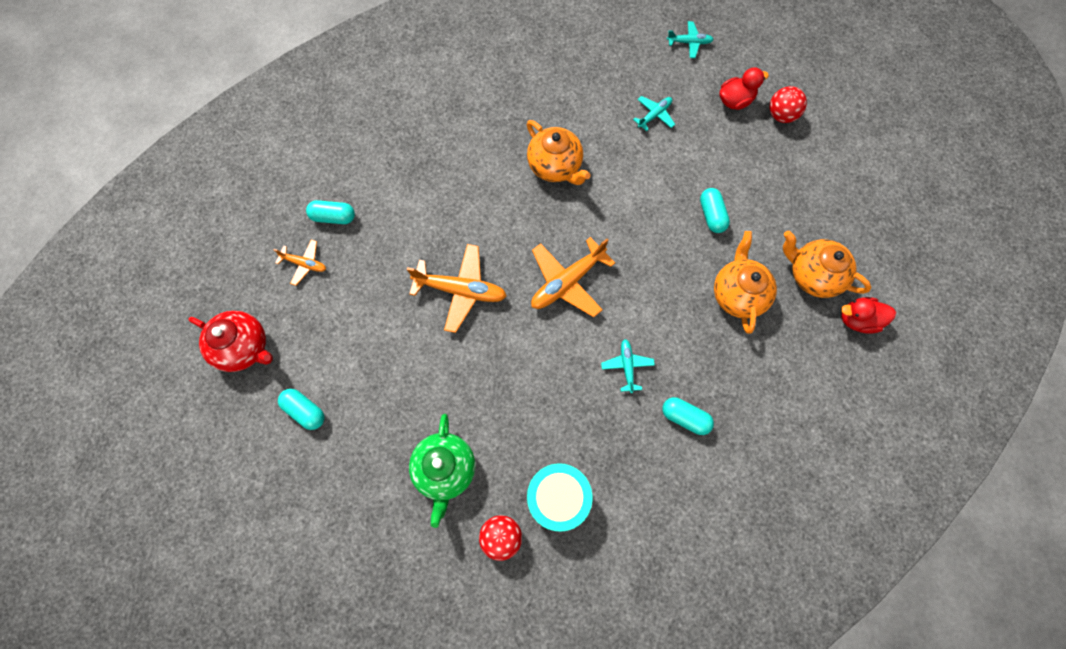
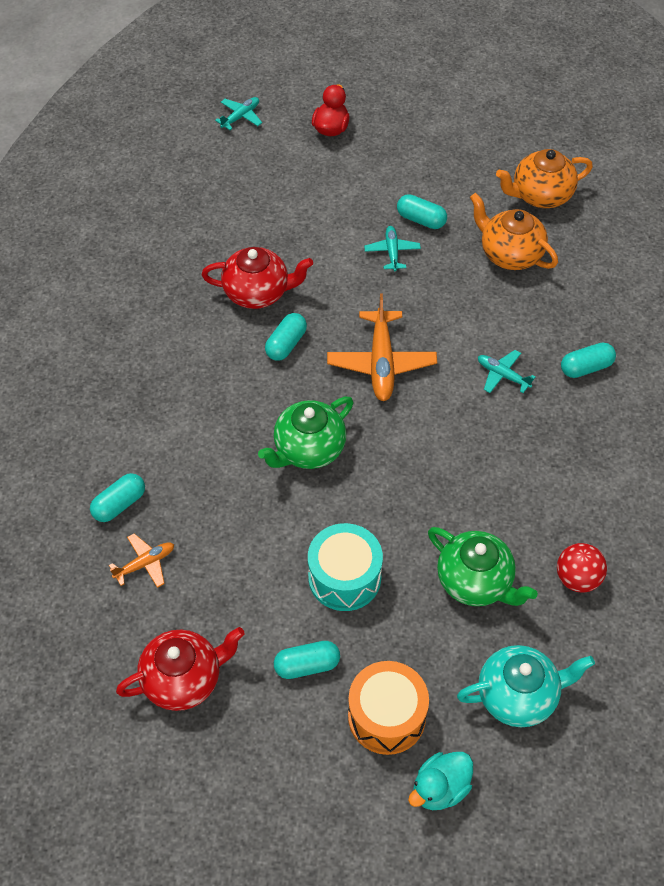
camera: 50 degrees left, 15 degrees down
orange plane [407,244,507,333] -> green teapot [258,397,353,469]
orange teapot [527,120,591,185] -> red teapot [202,247,313,309]
turquoise drum [527,463,593,532] -> turquoise drum moved to [308,523,383,611]
turquoise plane [633,96,675,131] -> turquoise plane moved to [364,226,421,271]
red ball [769,86,807,123] -> none
red duck [841,297,896,334] -> none
none -> turquoise capsule [265,313,307,361]
none -> orange drum [348,661,429,755]
none -> turquoise duck [408,752,473,810]
none -> turquoise teapot [457,645,595,727]

